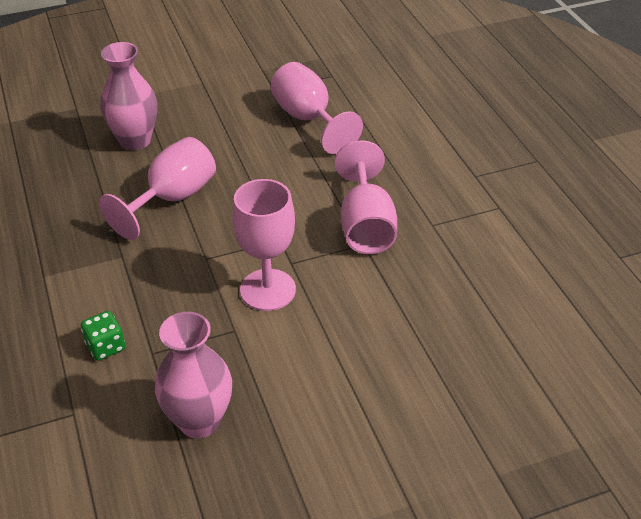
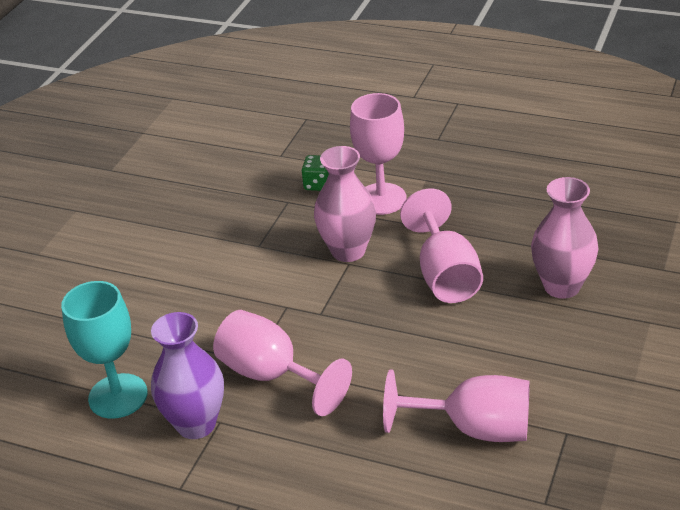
camera: 135 degrees right, 5 degrees down
pink vase [155,312,232,438] -> pink vase moved to [314,146,376,262]
pink goblet [232,179,296,311] -> pink goblet moved to [350,93,406,215]
none -> turquoise goblet [61,281,148,419]
none -> purple vase [151,312,224,439]

